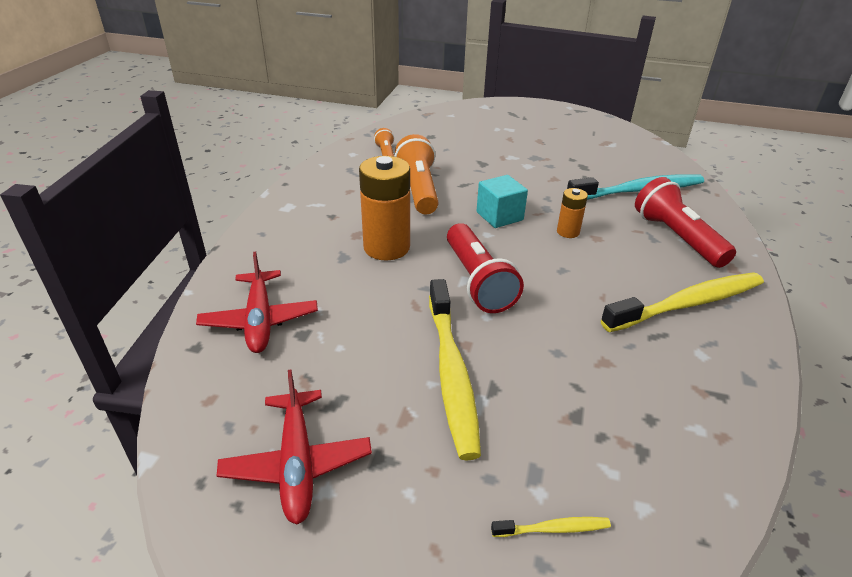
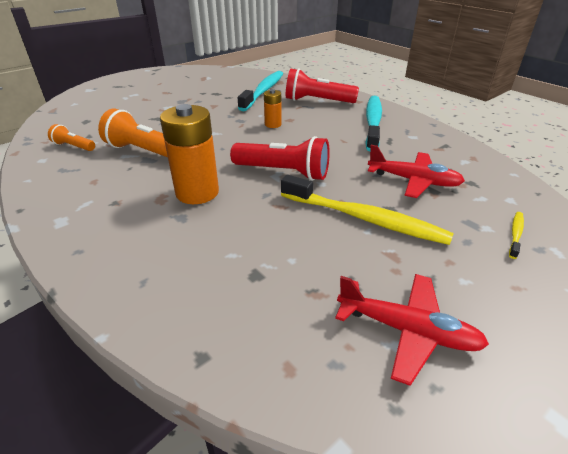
camera: 55 degrees left, 0 degrees up
red plane [196,251,318,353] -> red plane moved to [368,145,465,198]
turquoise cube [477,175,528,228] -> none
yellow toothbrush [601,272,764,332] -> turquoise toothbrush [365,96,382,152]

